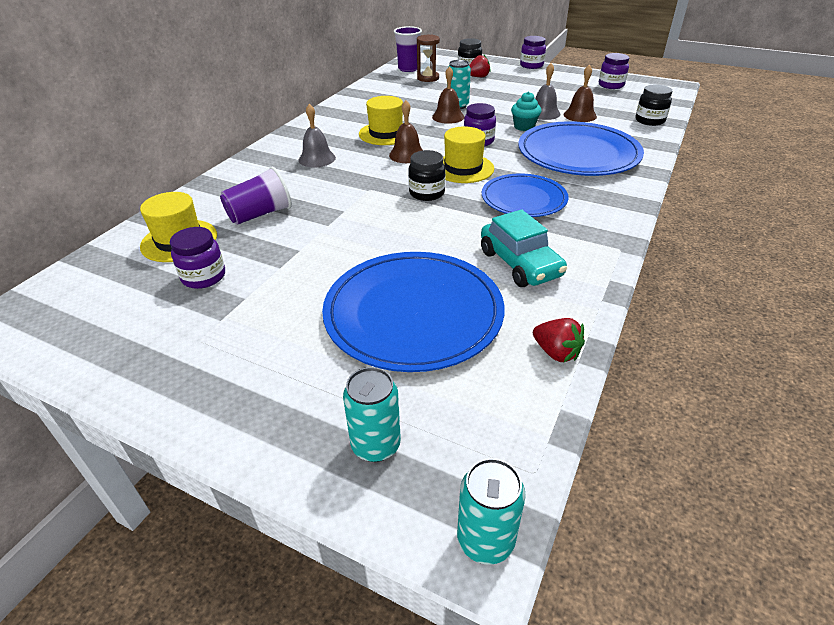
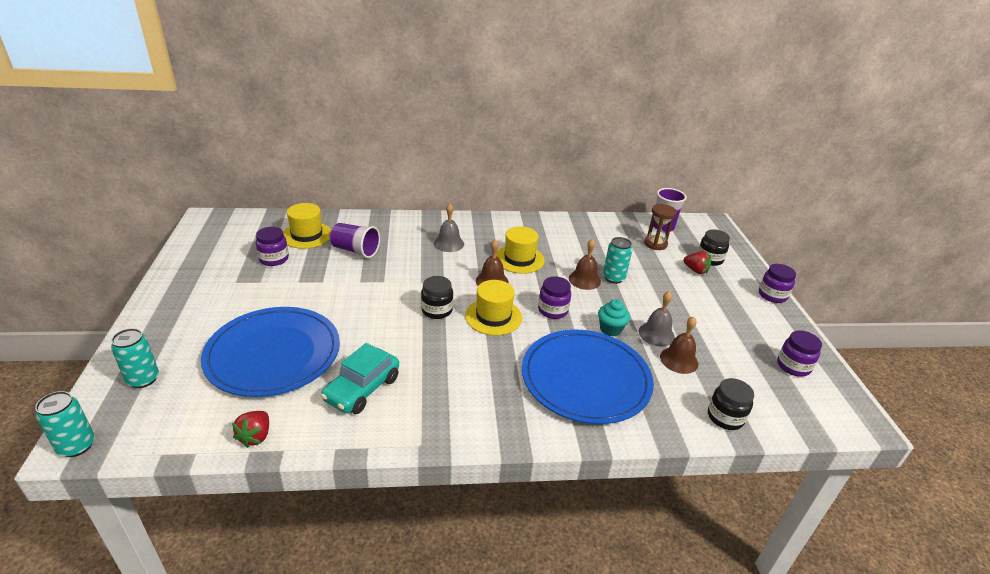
camera: 55 degrees right, 5 degrees down
blue plate [482,174,568,217] -> none

